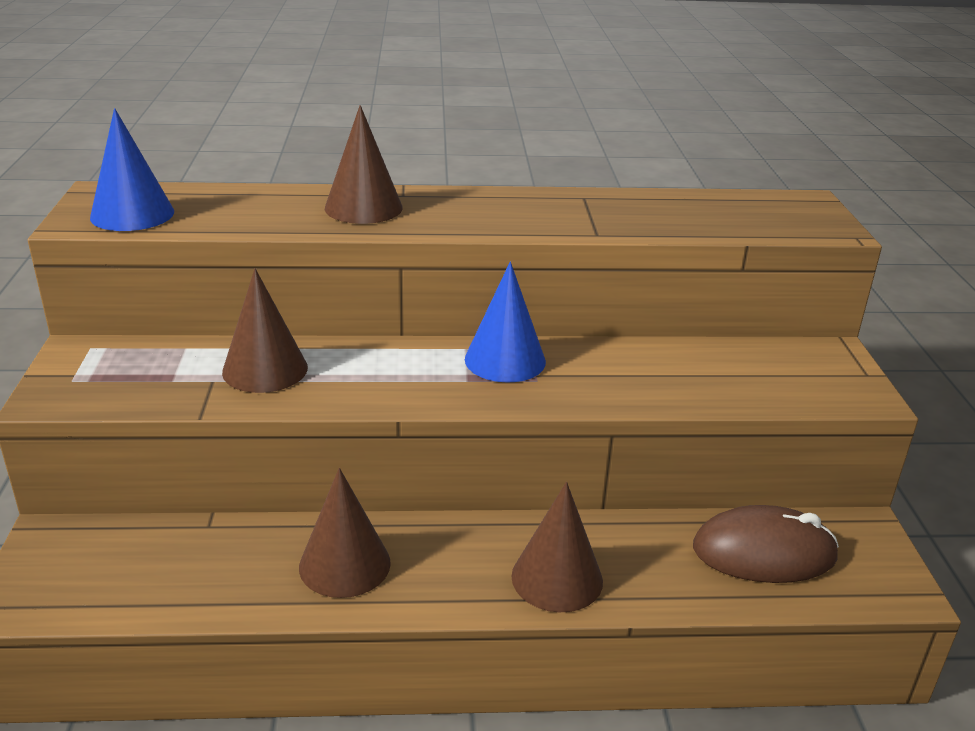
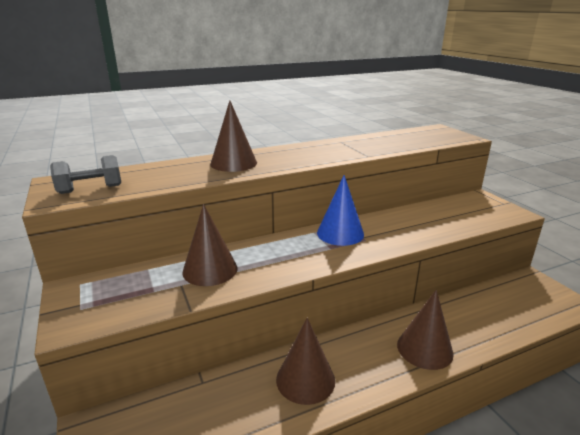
camera: 20 degrees left, 5 degrees down
blue cone [90,108,174,231] -> grey dumbbell [50,155,121,194]
brown mouse [693,505,839,583] -> none

